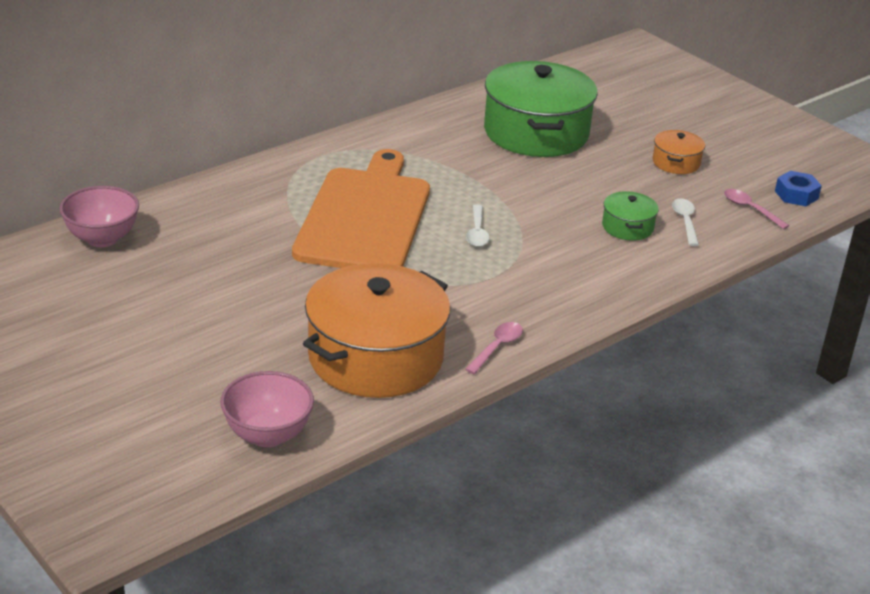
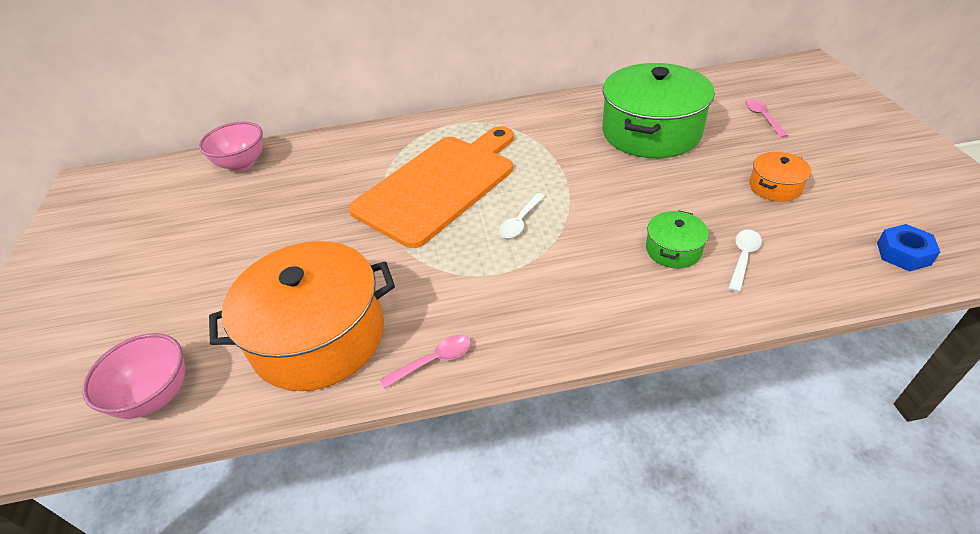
camera: 35 degrees right, 10 degrees up
pink spoon [724,189,789,229] -> pink spoon moved to [745,99,789,138]

